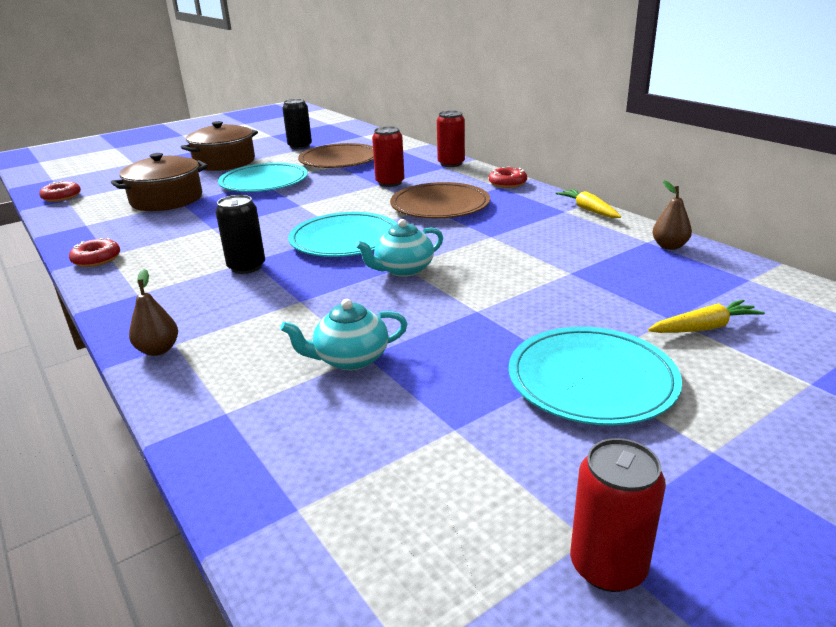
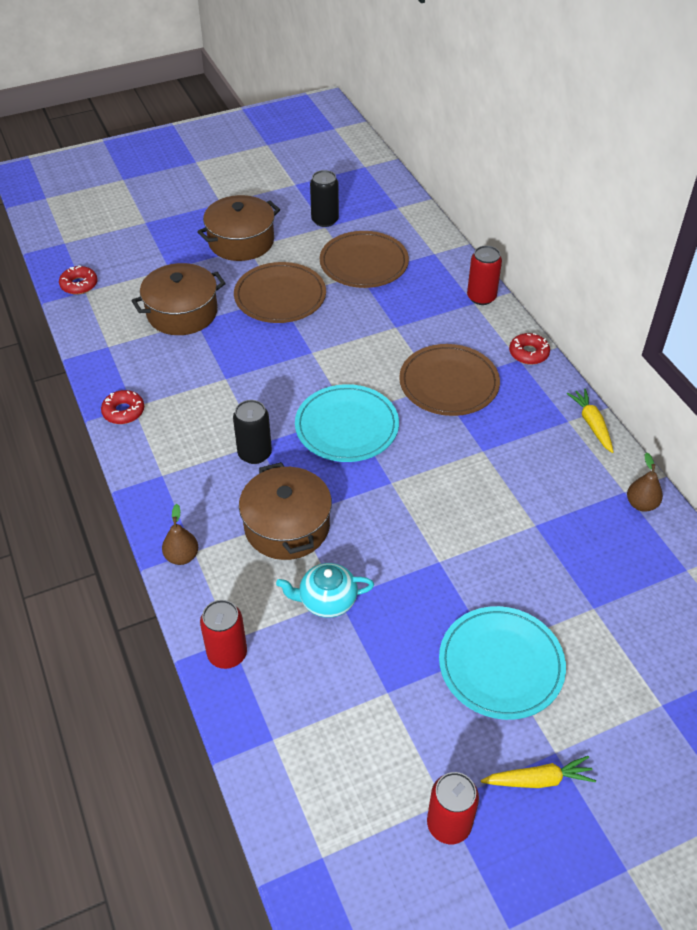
camera: 10 degrees right, 20 degrees up
turquoise plate [218,163,308,192] -> brown plate [234,262,326,323]
turquoise teapot [355,219,443,277] -> none
red can [372,126,405,187] -> red can moved to [200,600,247,669]
yellow carrot [648,300,765,333] -> yellow carrot moved to [481,756,596,788]
none -> brown pot [239,462,332,560]

